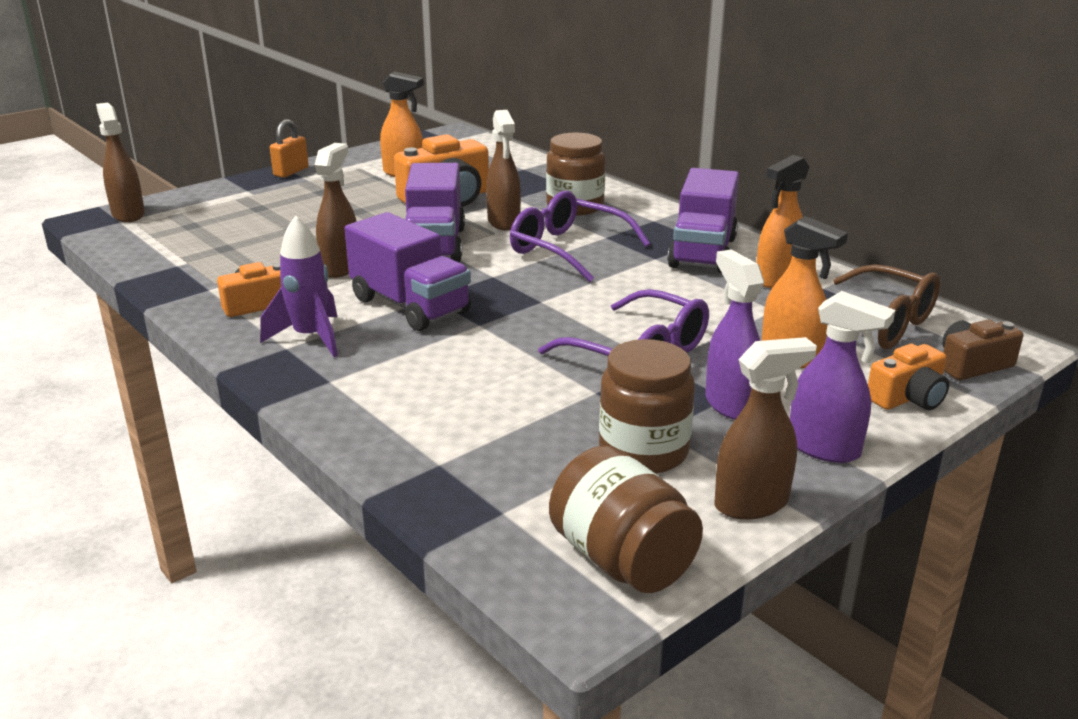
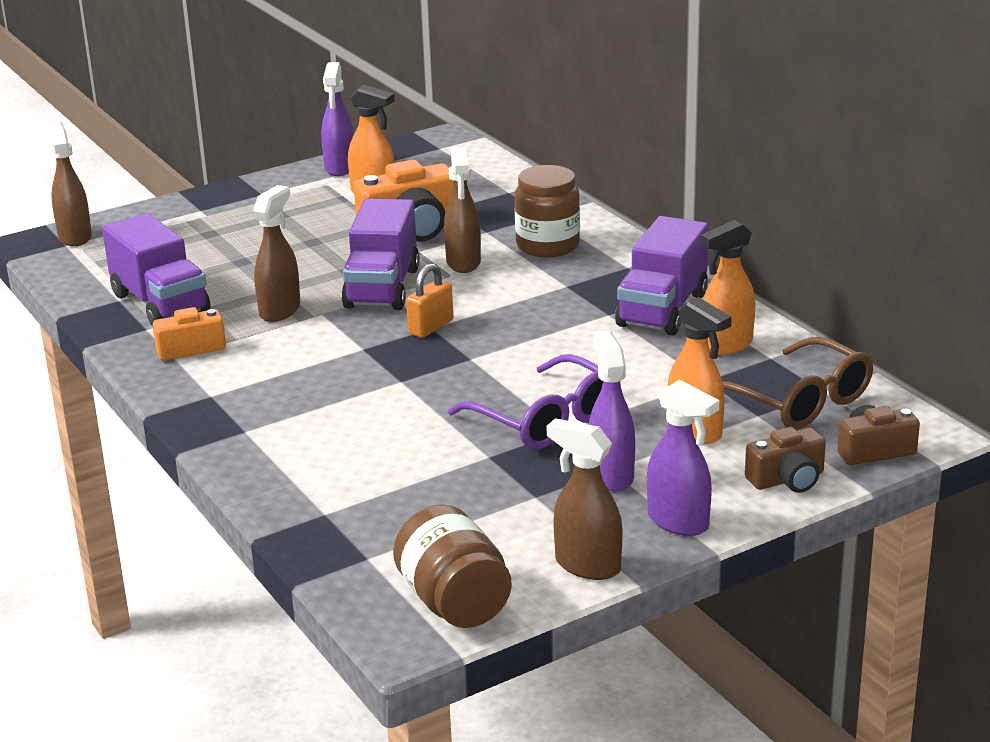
camera: 10 degrees right, 0 degrees up
purple rocket [260,216,338,357] -> none
orange padlock [270,119,309,178] -> orange padlock moved to [406,263,453,338]
purple truck [344,212,471,331] -> purple truck moved to [102,213,210,325]
purple glasses [510,190,651,282] -> none
brown jar [599,339,695,474] -> none
brown spray bottle [715,337,817,520] -> brown spray bottle turned 135 degrees counterclockwise [547,418,623,580]
orange camera [868,344,949,410] -> brown camera [745,427,826,493]
none -> purple spray bottle [321,62,354,176]

